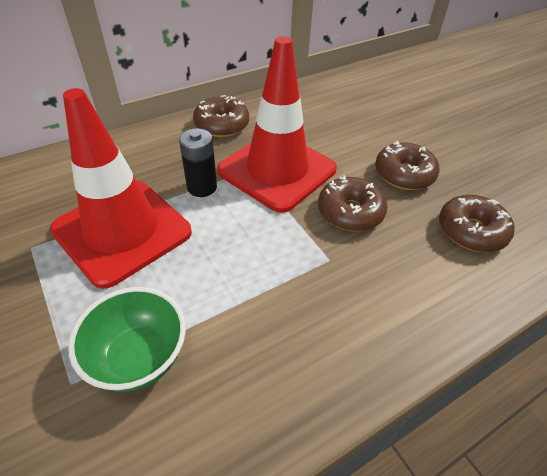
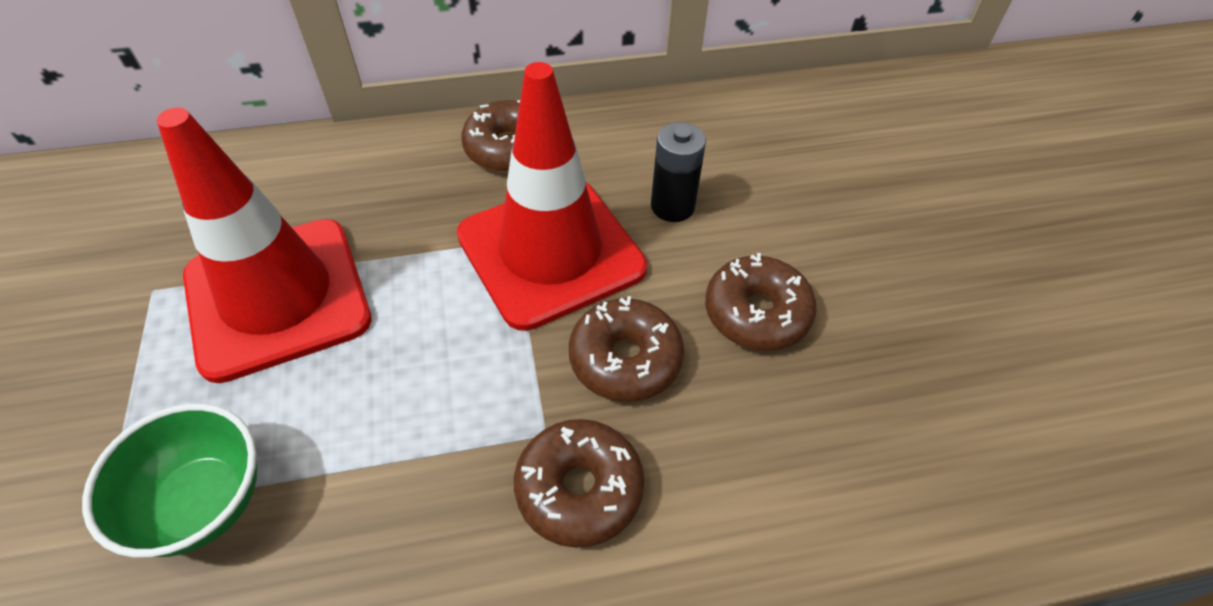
camera: 20 degrees right, 5 degrees up
black battery [179,128,217,197] -> black battery moved to [651,122,706,222]
brown donut [439,195,515,252] -> brown donut moved to [514,419,644,548]

